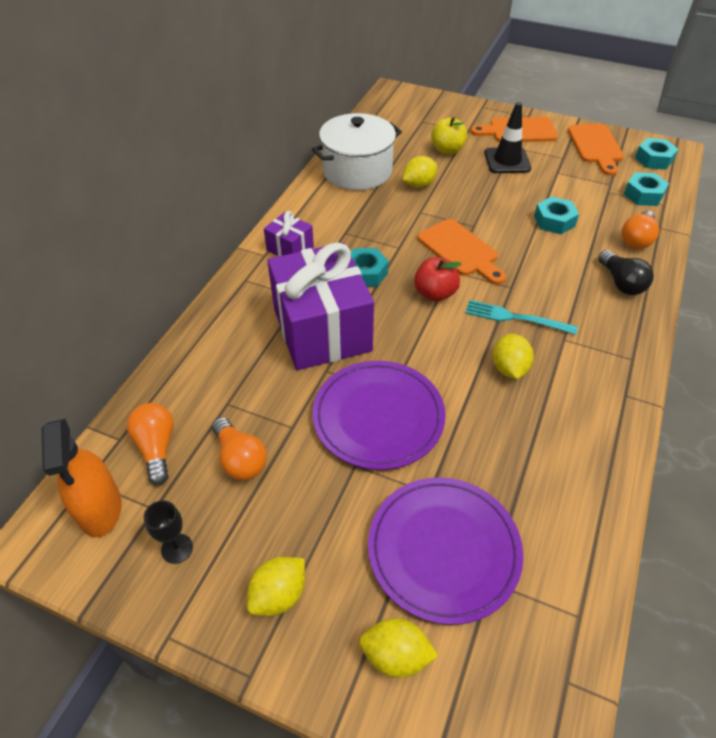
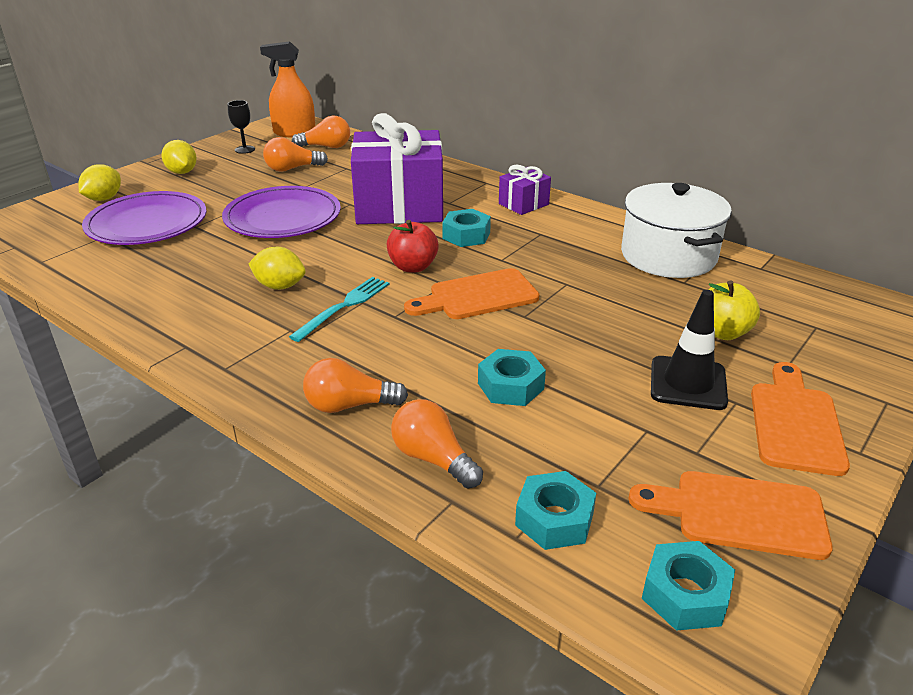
camera: 105 degrees right, 15 degrees down
yellow lemon [403,156,437,188] -> none
black light bulb [598,250,654,295] -> orange light bulb [303,358,408,413]

